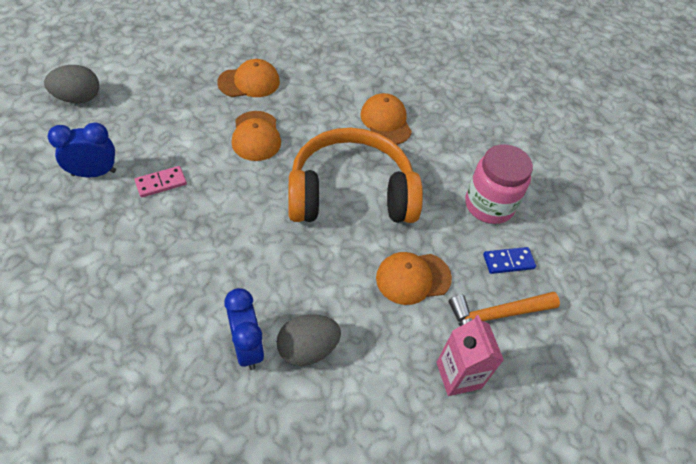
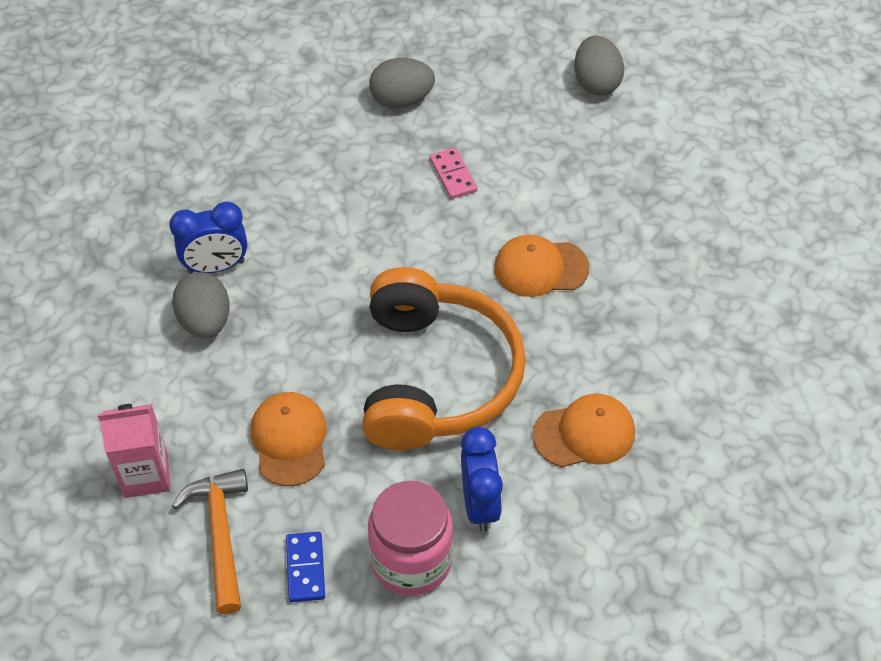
camera: 100 degrees right, 0 degrees up
blue clock [48,122,116,177] -> blue clock moved to [461,427,503,532]
orange cap [217,59,280,97] -> none
none -> grey egg [369,58,435,109]

